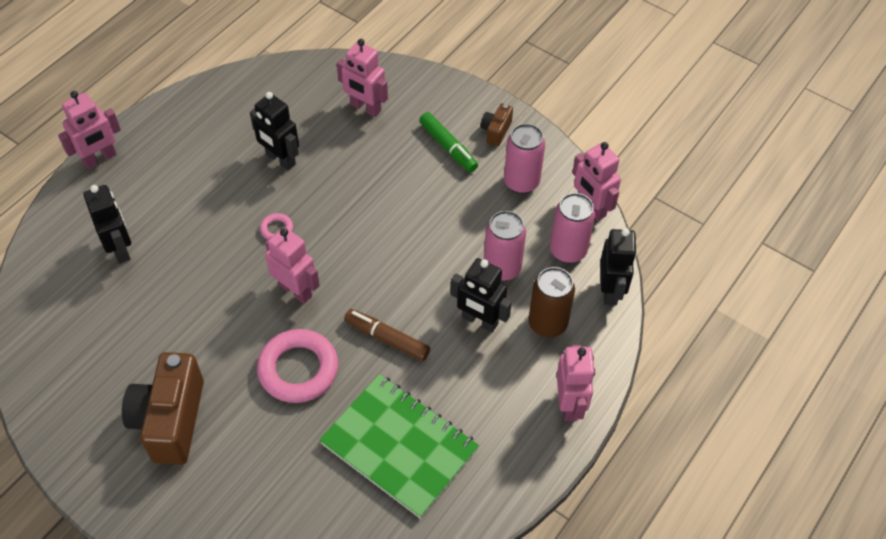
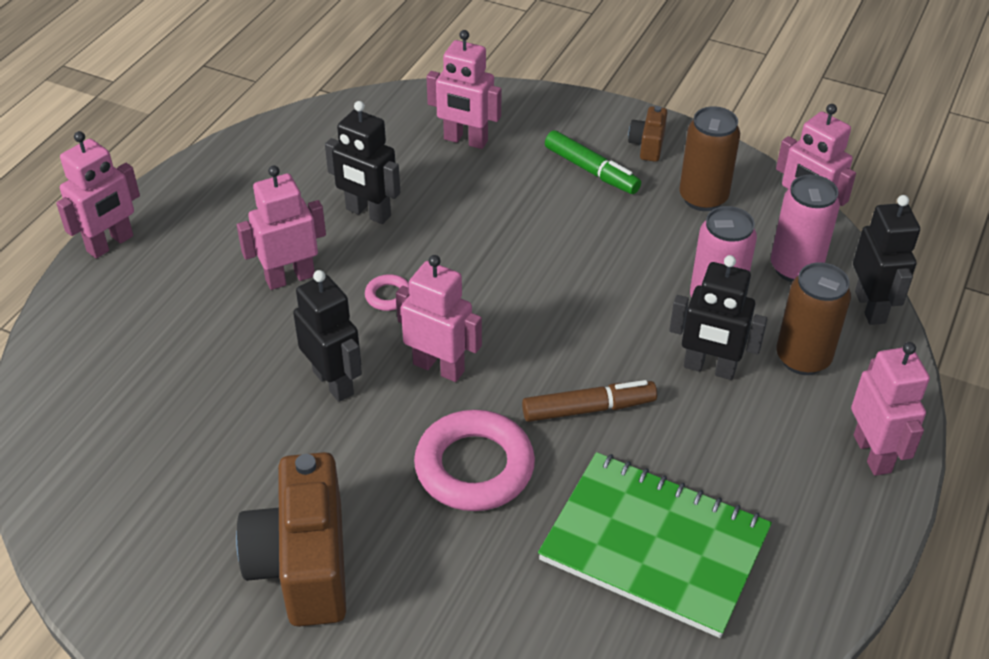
camera: 10 degrees left, 10 degrees down
black robot [84,185,131,264] -> black robot moved to [293,270,362,402]
brown marker [344,309,430,361] -> brown marker turned 150 degrees clockwise [522,380,657,422]
pink can [504,124,545,194] -> brown can [679,106,740,211]
none -> pink robot [237,166,326,290]

